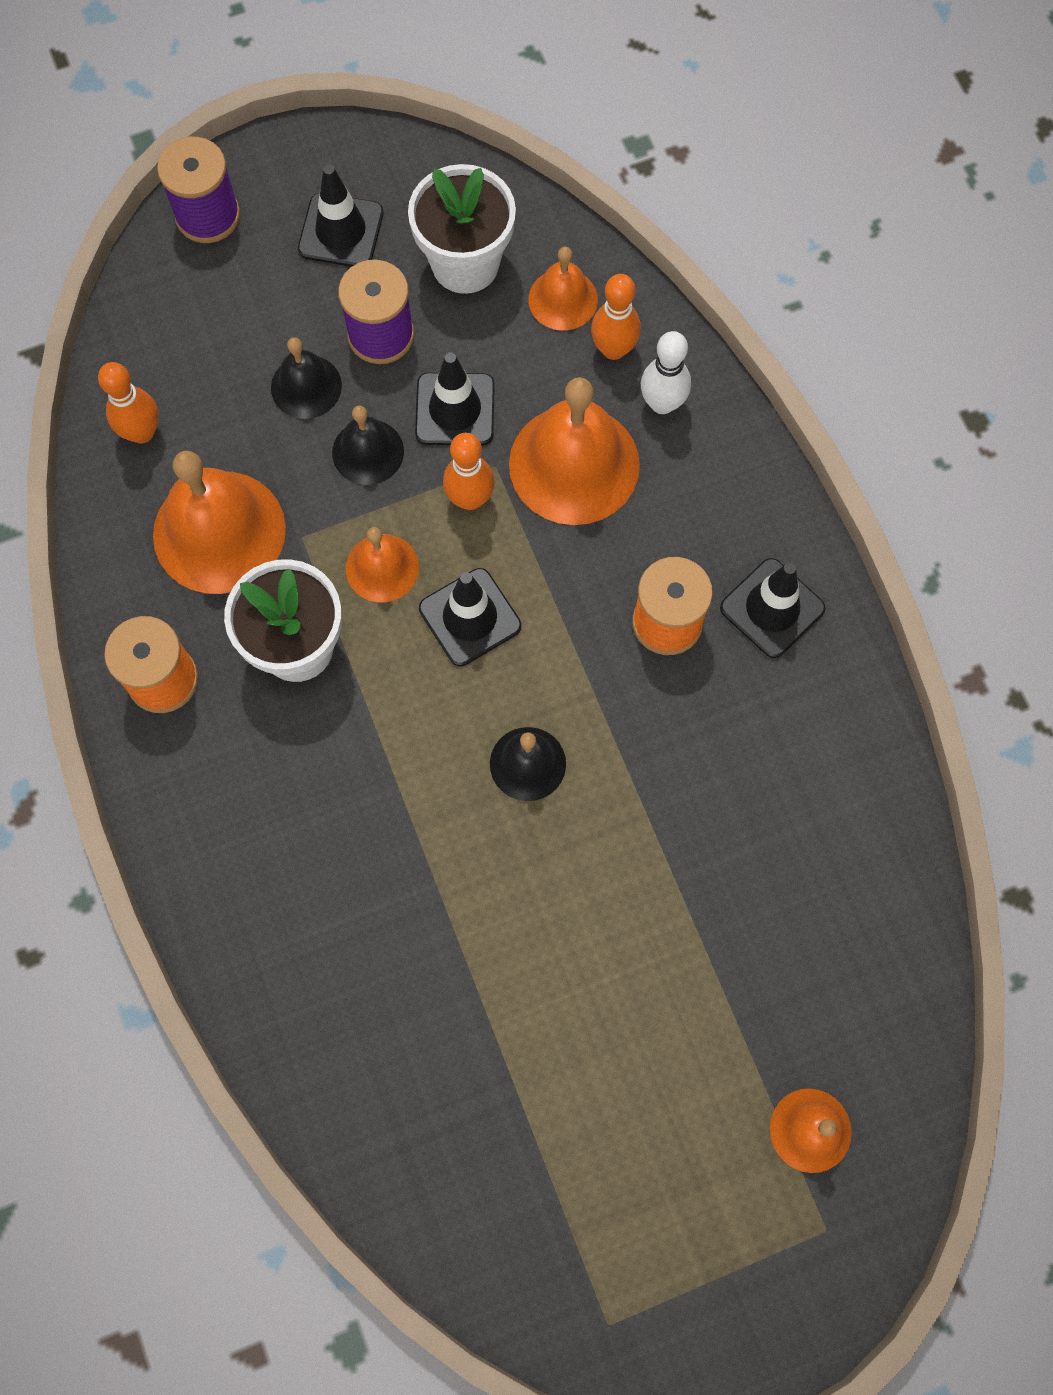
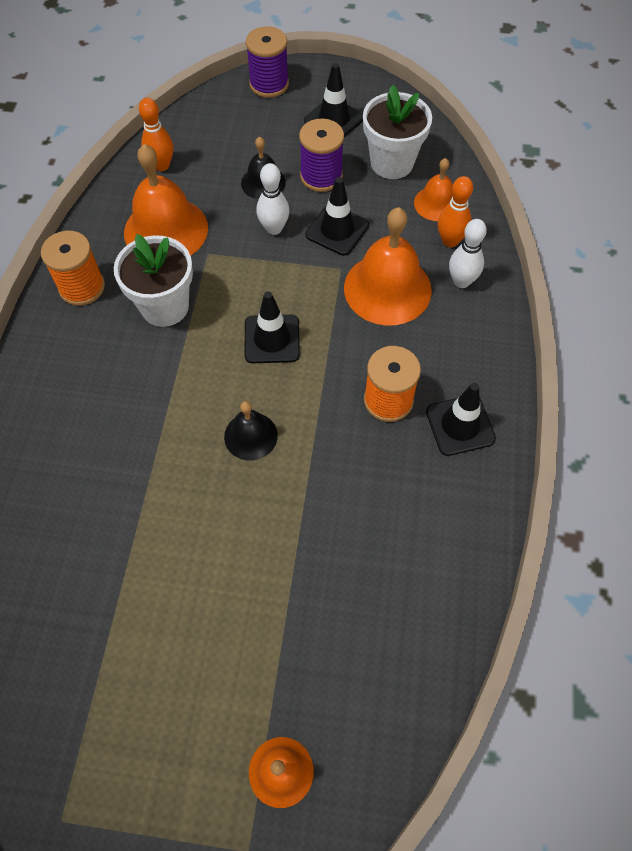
camera: 30 degrees right, 10 degrees down
black bell [332,406,404,485] -> white bowling pin [256,163,289,235]
orange bell [346,527,419,602] -> none
orange bowling pin [443,433,494,510] -> none

